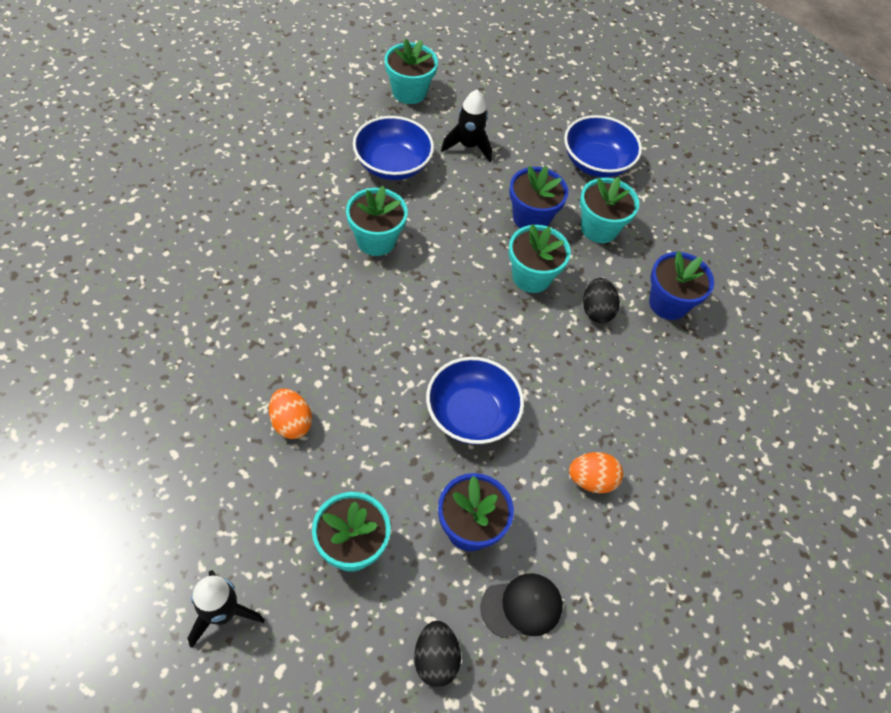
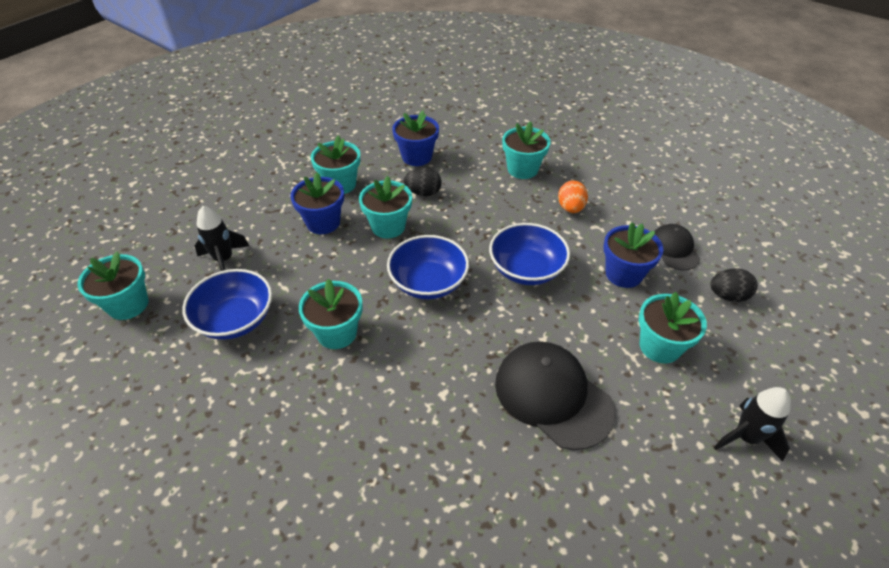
camera: 80 degrees left, 10 degrees down
orange egg [269,388,312,439] -> black cap [495,341,615,450]
blue bowl [564,115,642,178] -> blue bowl moved to [387,235,469,299]
none -> turquoise flower pot [502,121,550,179]

